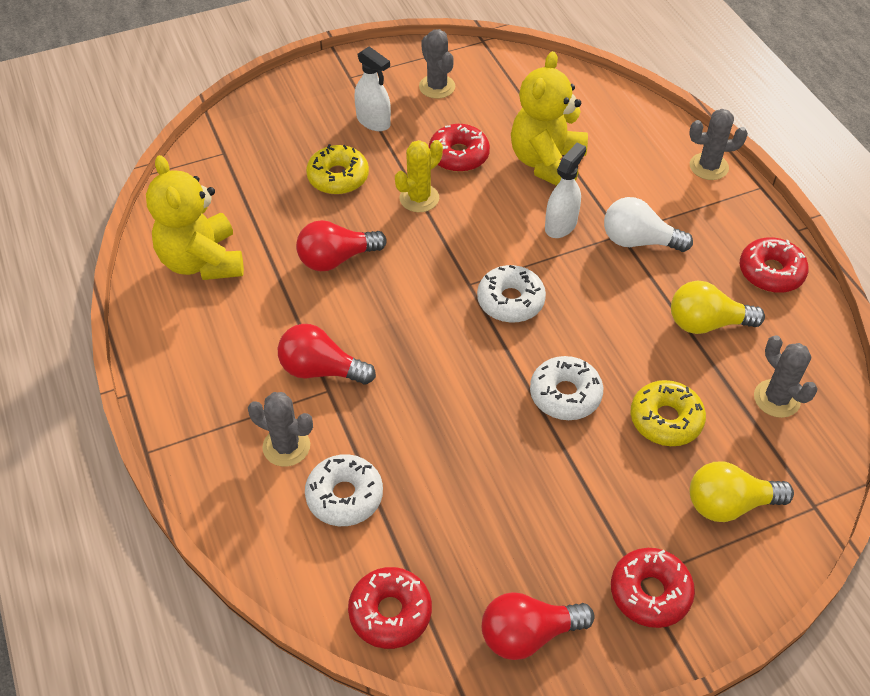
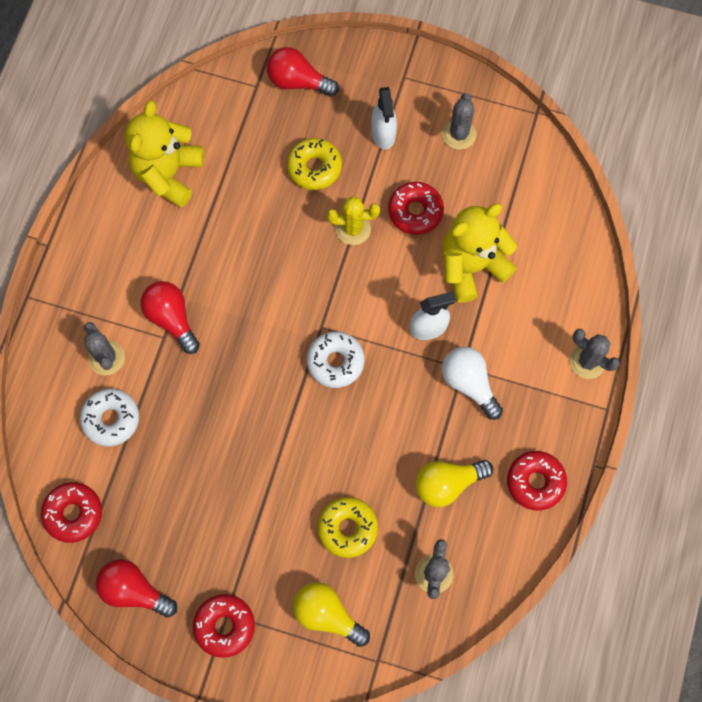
camera: 40 degrees right, 20 degrees up
red light bulb [296,220,387,271] -> red light bulb moved to [267,47,339,97]
white donut [530,356,603,420] -> none
yellow light bulb [671,281,765,334] -> yellow light bulb turned 60 degrees counterclockwise [415,460,493,507]

